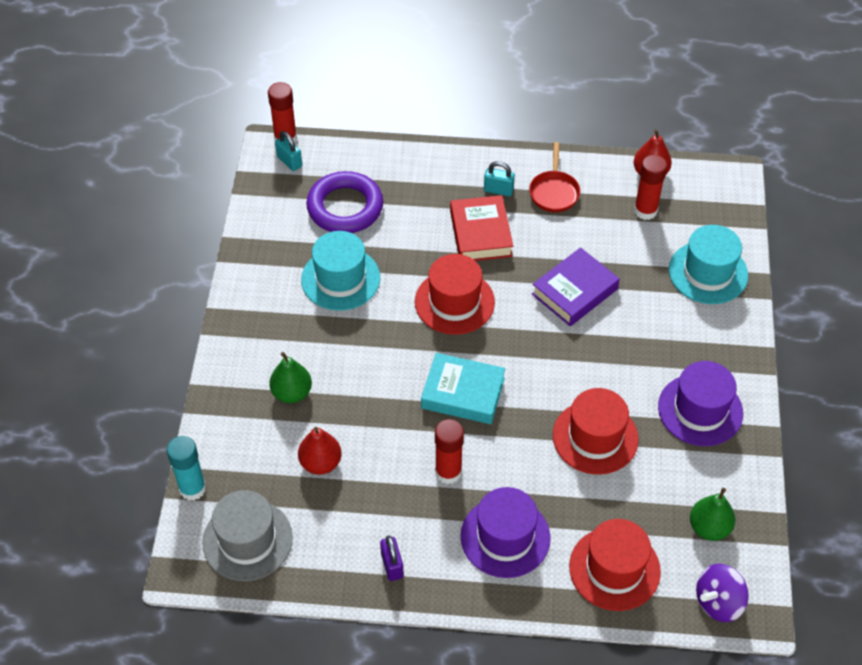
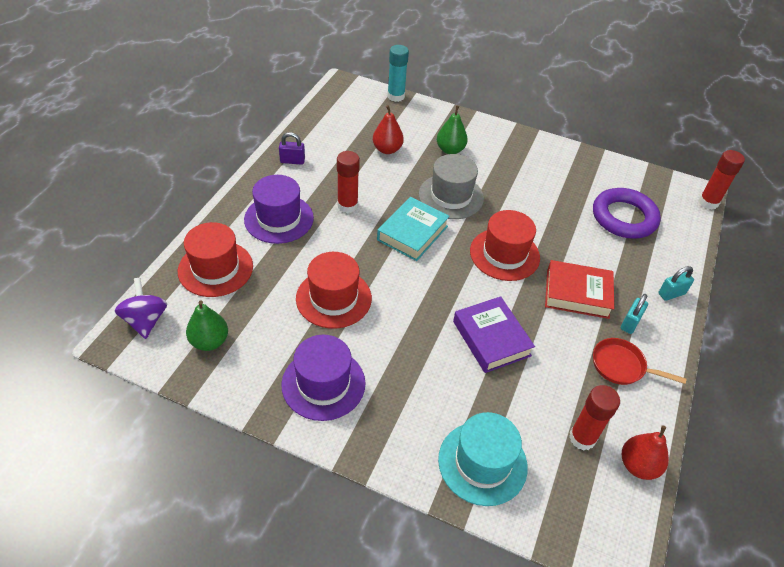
camera: 105 degrees right, 5 degrees down
grey hat [202,490,293,581] -> grey hat moved to [419,154,484,219]
turquoise padlock [275,131,302,171] -> turquoise padlock moved to [658,266,694,301]
turquoise hat [301,231,380,311] -> none

